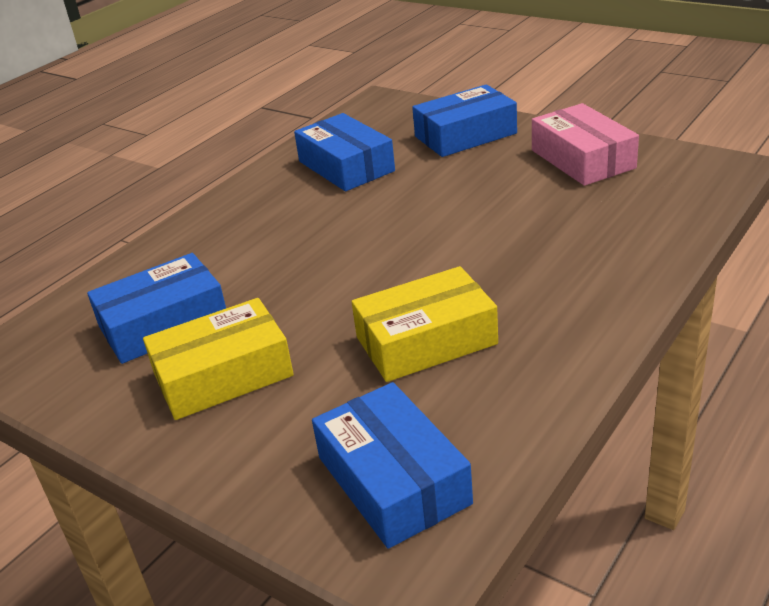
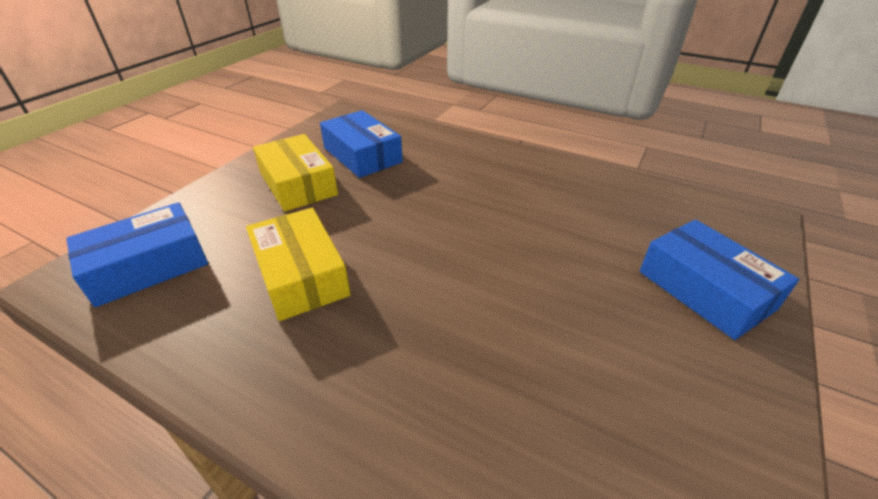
camera: 80 degrees right, 5 degrees up
blue box [294,113,395,191] -> none
pink box [532,103,639,186] -> none

